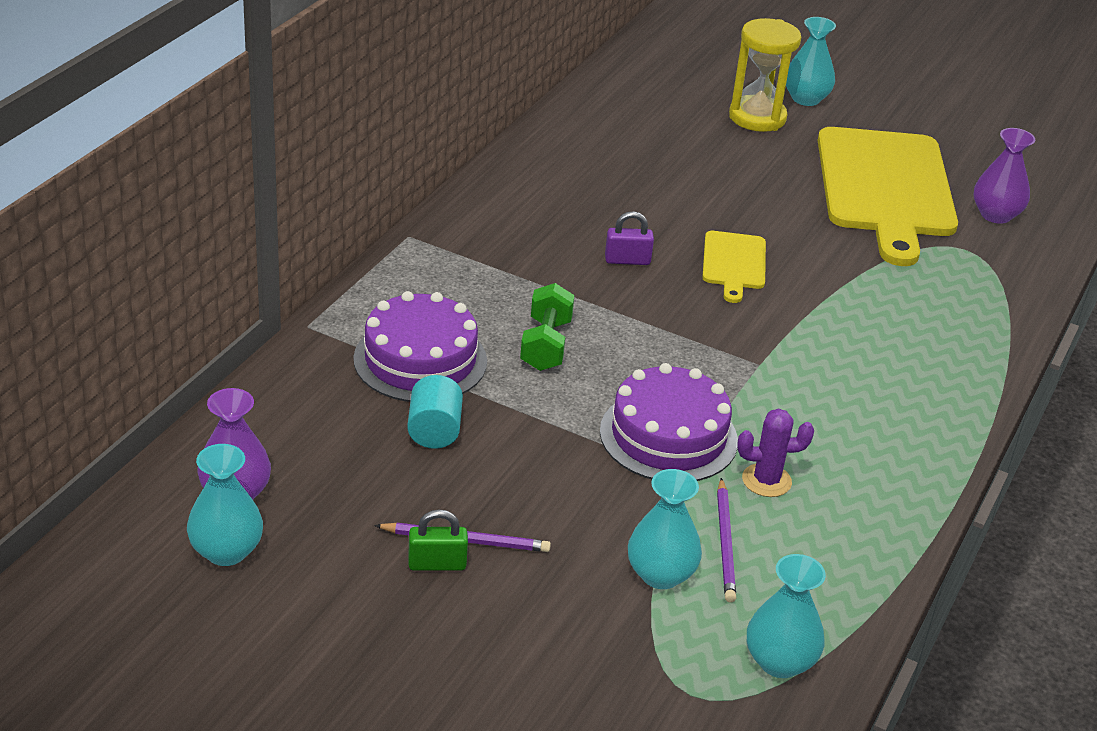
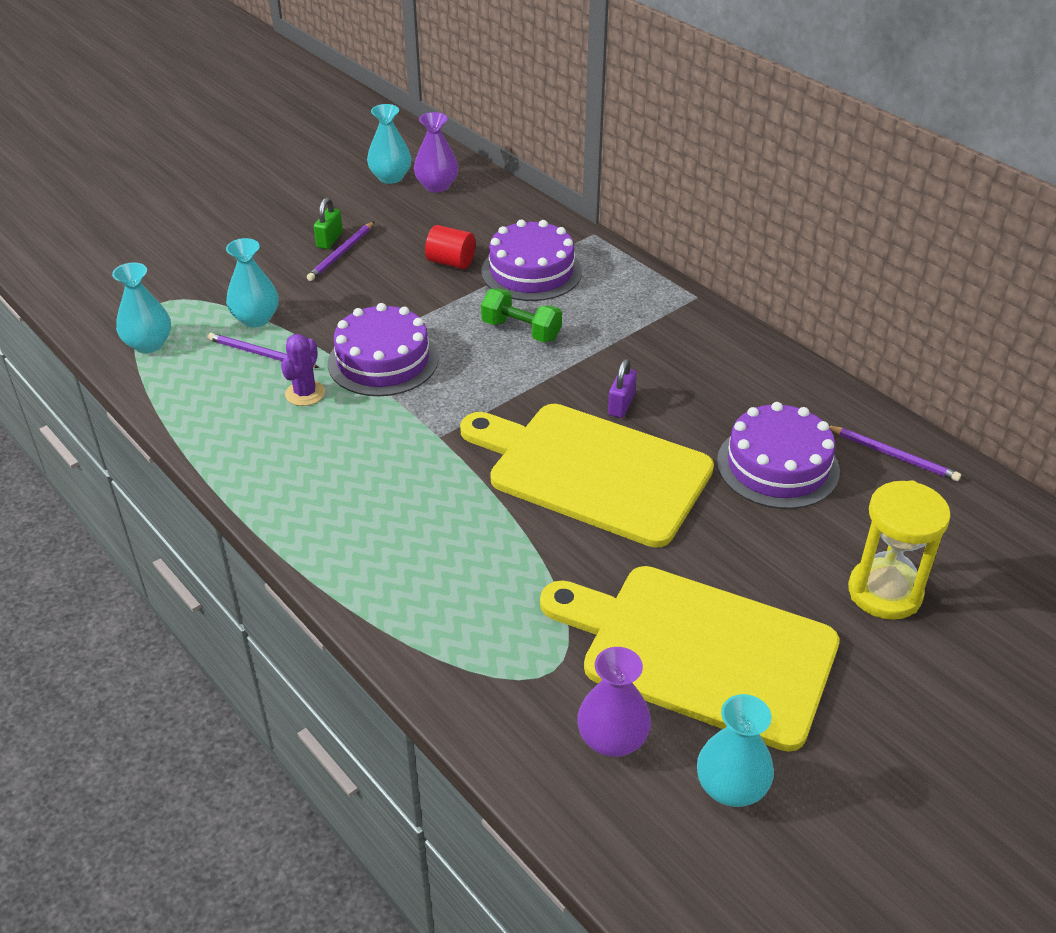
camera: 115 degrees right, 5 degrees up
turquoise cylinder [407,375,463,449] -> red cylinder [425,225,476,269]
yellow cutting board [702,231,766,303] -> yellow cutting board [460,404,714,548], size x2.18
turquoise vase [786,17,836,106] -> turquoise vase moved to [697,694,774,807]
none -> purple cake [717,402,840,509]
none -> purple pencil [829,425,961,481]

